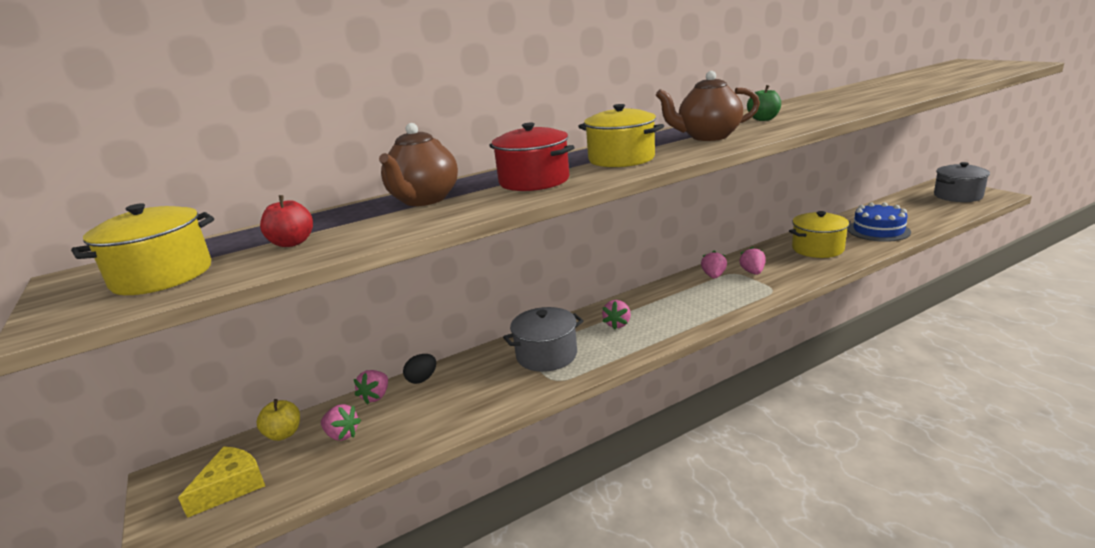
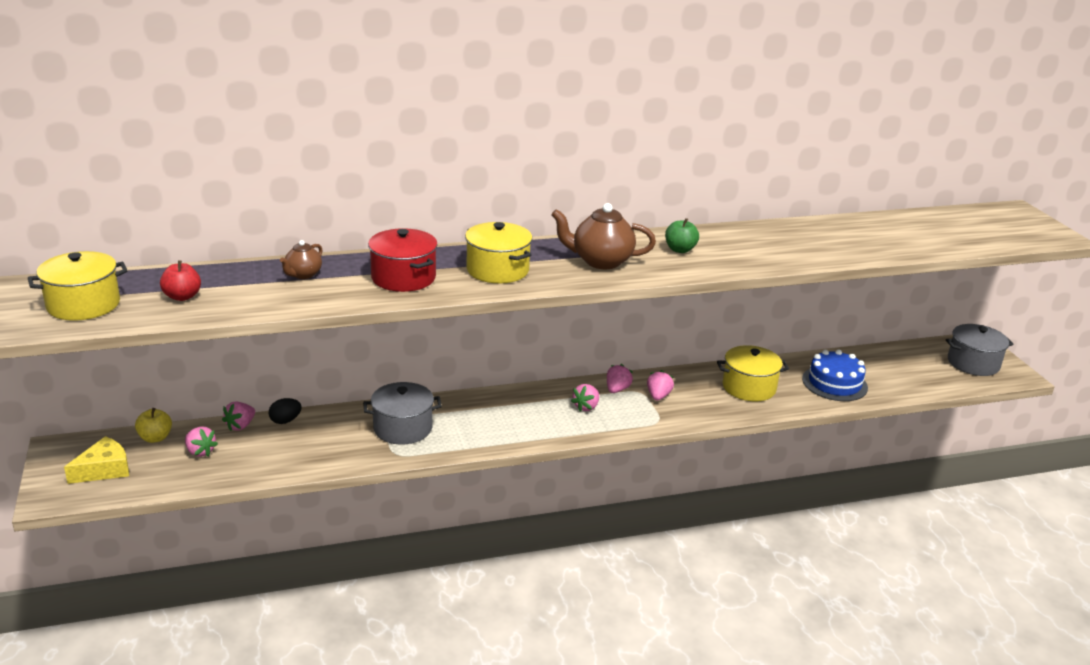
camera: 10 degrees right, 5 degrees up
brown teapot [379,123,458,206] -> brown teapot [280,240,322,279], size x0.57
pink strawberry [602,300,631,329] -> pink strawberry moved to [571,384,599,412]

